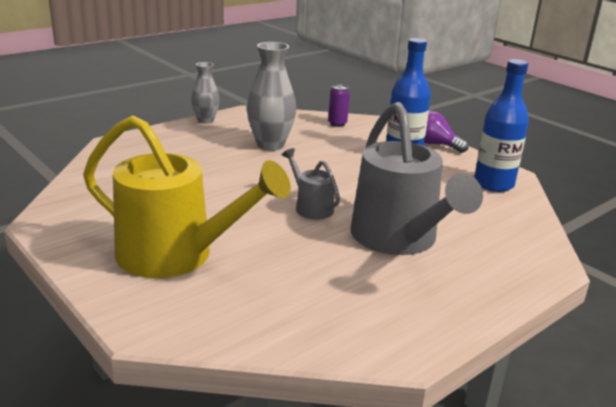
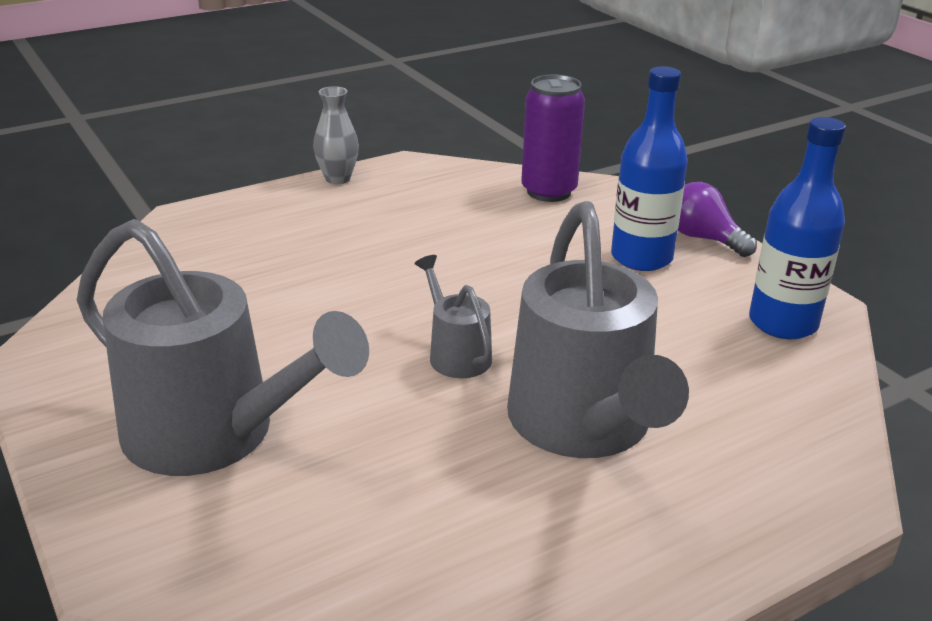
camera: 10 degrees right, 5 degrees up
yellow watering can [83,115,291,278] -> grey watering can [77,219,369,476]
grey vase [247,42,296,150] -> none
purple can [328,84,350,127] -> purple can [521,75,585,202], size x1.79

